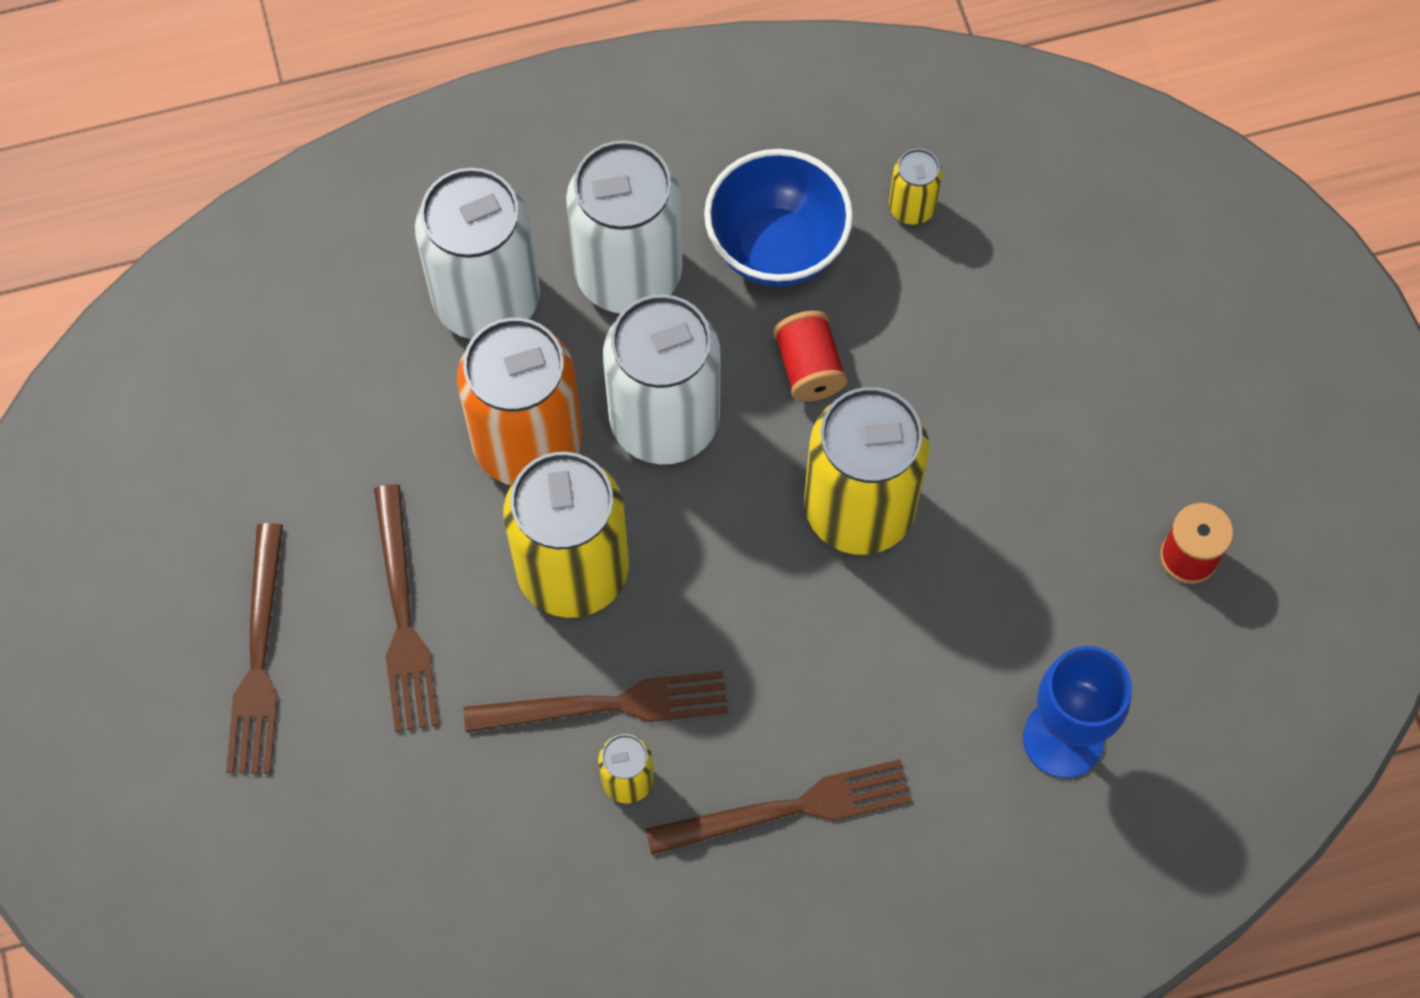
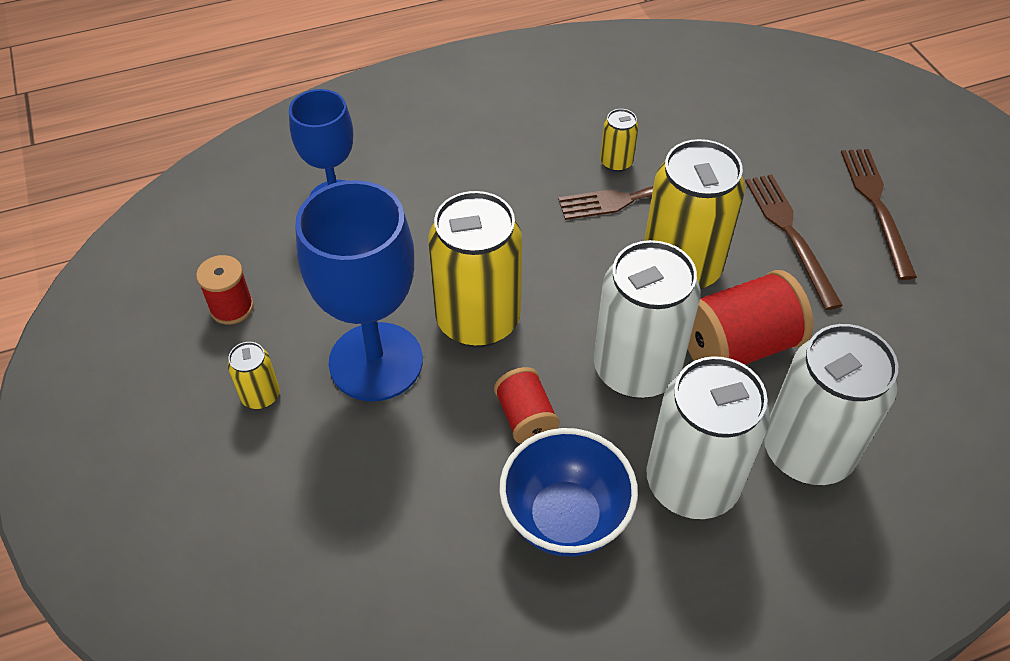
camera: 175 degrees right, 15 degrees down
orange can [457,318,582,485] -> red spool [688,270,814,364]
brown fork [645,759,912,855] -> none
yellow can [889,149,942,225] -> yellow can moved to [228,342,280,409]
none -> blue goblet [295,180,423,401]

